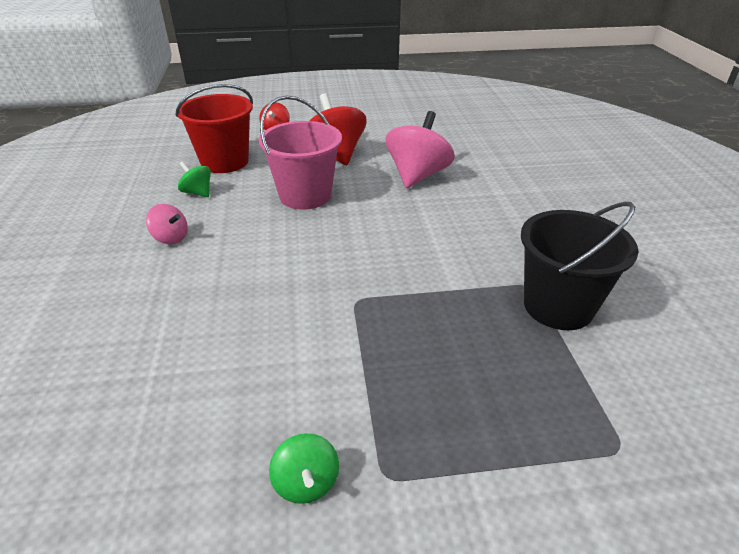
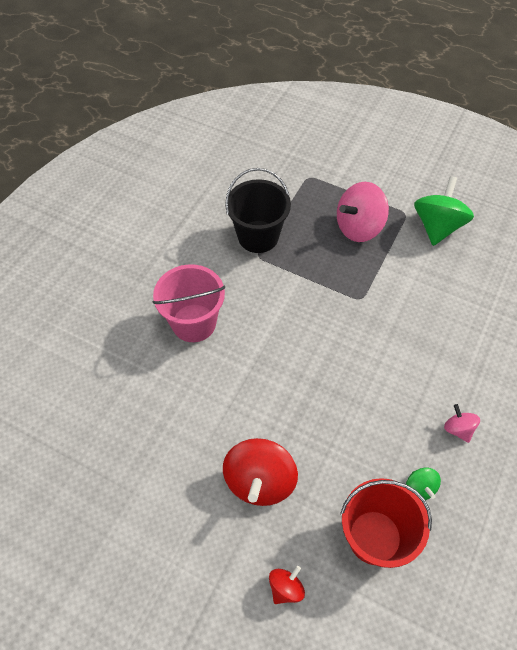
camera: 145 degrees left, 20 degrees up
pink bucket [259,96,342,210] -> pink bucket moved to [153,264,225,342]
green spinning top [269,433,339,504] -> green spinning top [414,176,474,246], size x1.99
pink spinning top [386,111,455,188] -> pink spinning top moved to [337,182,389,242]

